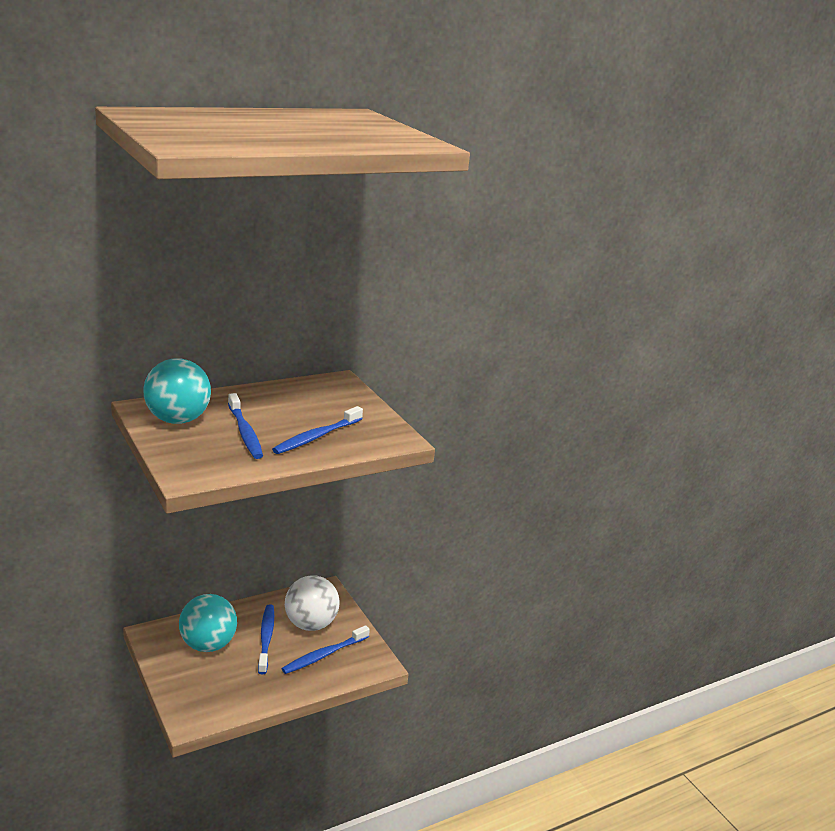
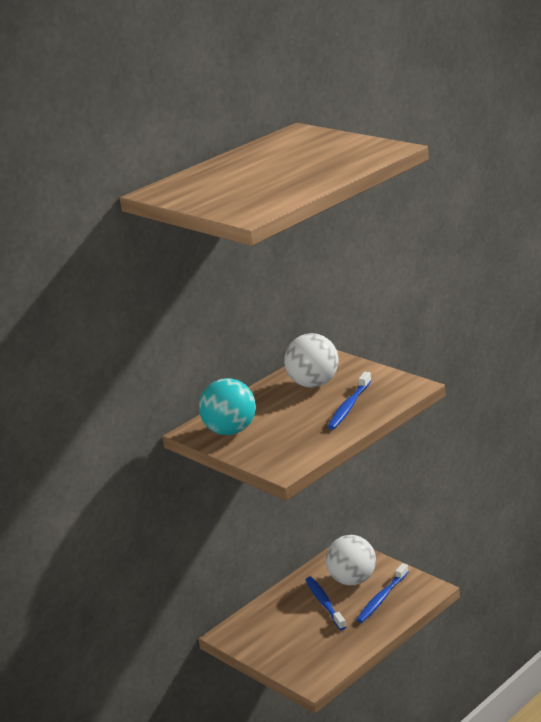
camera: 10 degrees left, 0 degrees up
turquoise ball [179,594,237,652] -> none
blue toothbrush [228,393,263,459] -> none
none -> white ball [284,333,339,388]

